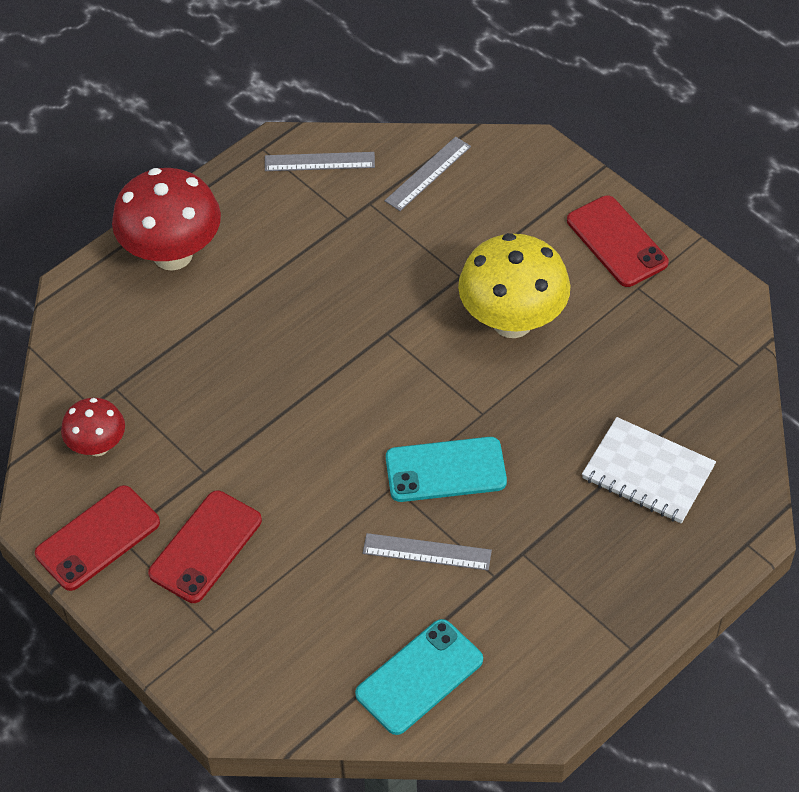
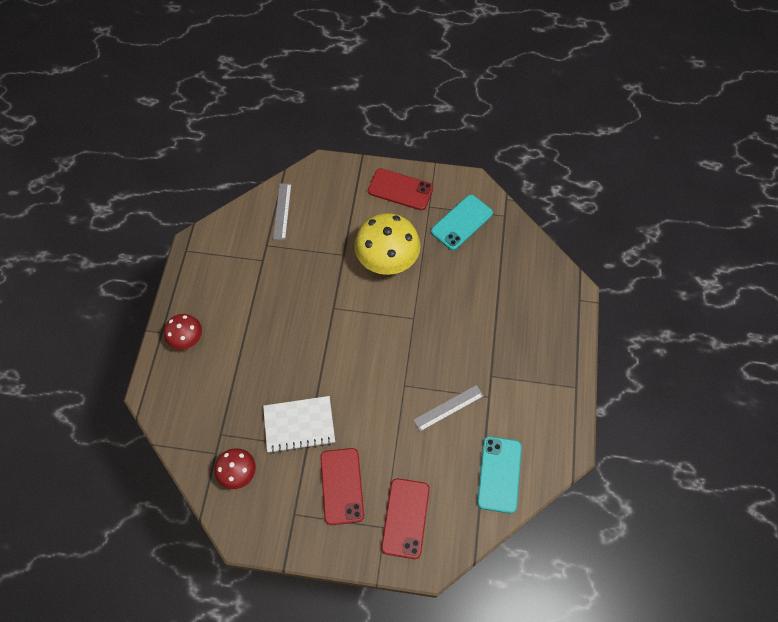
camera: 40 degrees left, 10 degrees up
red phone [35,485,160,591] -> red phone moved to [381,478,430,559]
red mushroom [112,168,221,271] -> red mushroom [164,314,202,350], size x0.55
grey ruler [265,152,375,171] -> none
turquoise phone [386,437,507,502] -> turquoise phone moved to [431,195,493,250]
white notebook [582,417,716,523] -> white notebook moved to [263,396,335,454]

